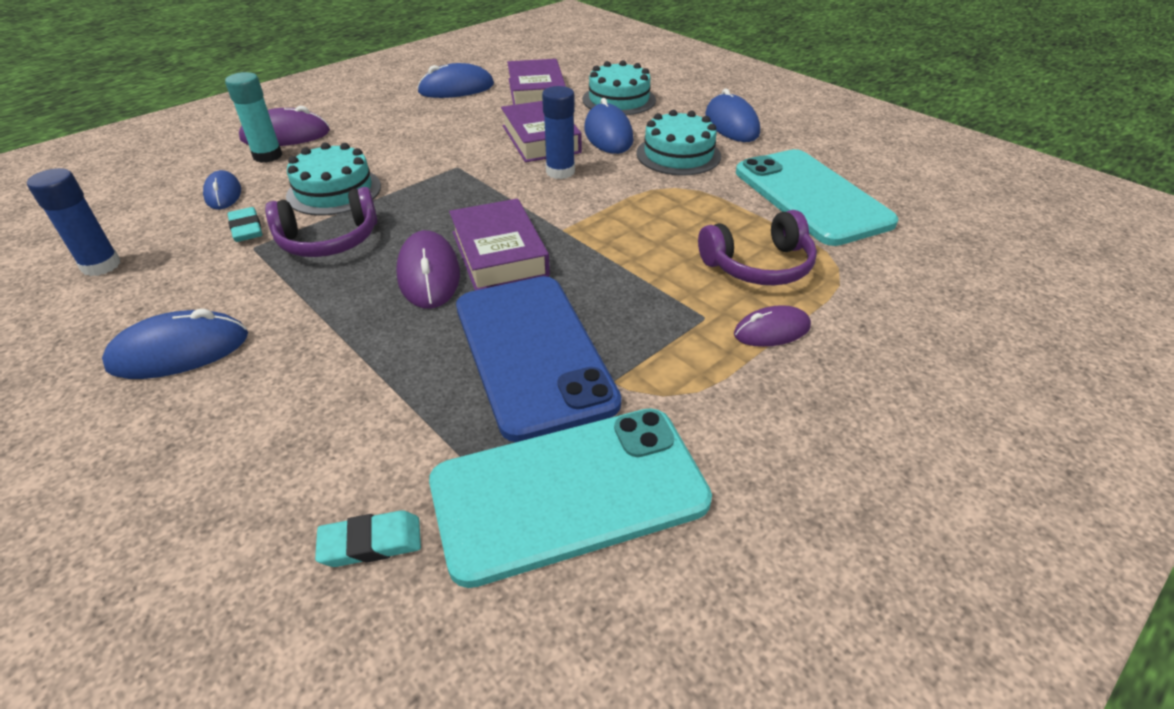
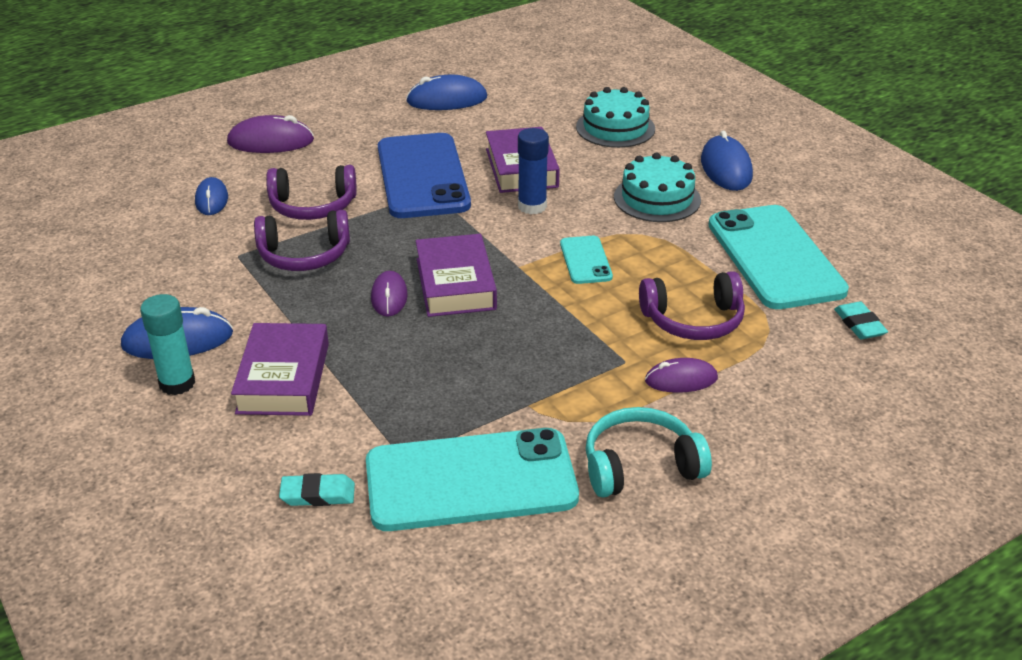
camera: 10 degrees right, 5 degrees down
blue glue stick [27,168,121,276] -> none
turquoise glue stick [225,72,283,163] -> turquoise glue stick moved to [140,294,195,395]
turquoise eraser [228,207,262,242] -> turquoise eraser moved to [834,301,888,339]
turquoise cake [286,142,381,215] -> purple headphones [266,165,357,220]
purple mouse [396,230,460,309] -> purple mouse [371,271,408,317], size x0.65
blue phone [456,276,622,442] -> blue phone moved to [378,133,471,218]
purple book [507,59,566,105] -> purple book moved to [231,323,329,416]
blue mouse [584,98,633,154] -> none
none -> turquoise phone [560,236,613,284]
none -> turquoise headphones [586,407,712,497]

